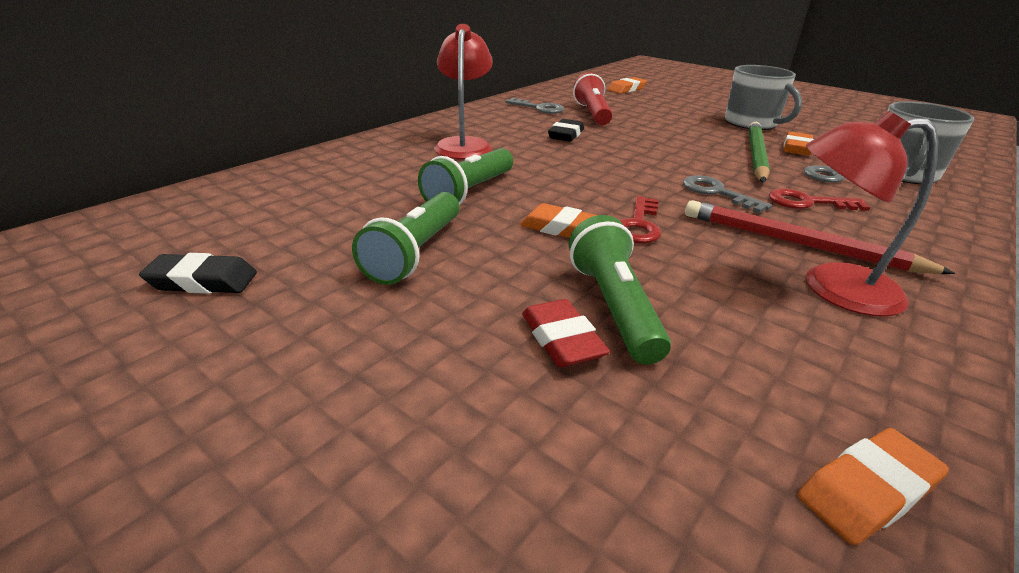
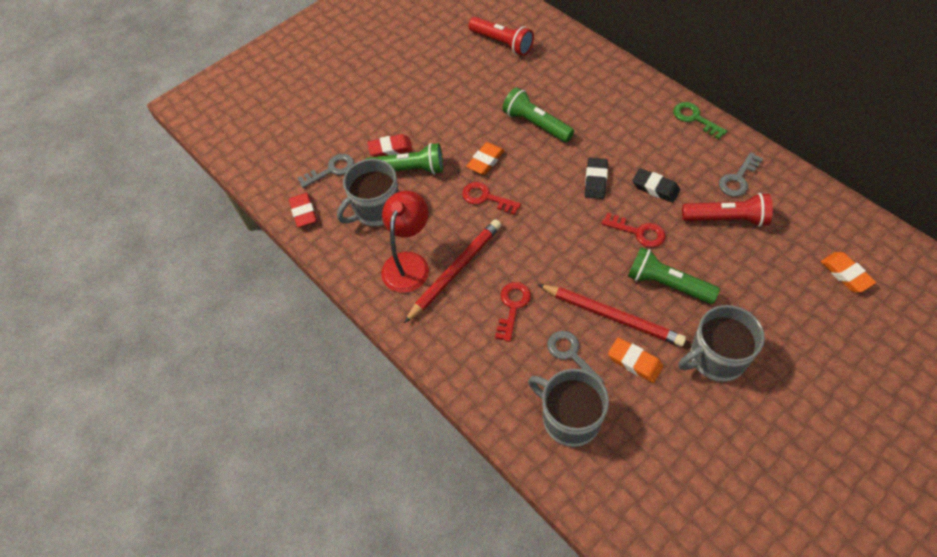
camera: 105 degrees right, 25 degrees up
black eraser [139,253,257,294] -> black eraser moved to [585,158,608,199]
green flashlight [352,192,460,285] -> green flashlight moved to [628,247,720,304]
red lamp [434,24,493,159] -> none
grey key [683,175,772,213] -> grey key moved to [298,154,354,188]
green pencil [748,122,770,183] -> red pencil [538,284,686,347]
orange eraser [798,428,949,545] -> red eraser [289,193,317,227]
none -> grey mug [337,159,399,227]
none -> red flashlight [468,17,534,56]
none -> red key [601,213,666,247]
none -> green key [673,102,727,139]

